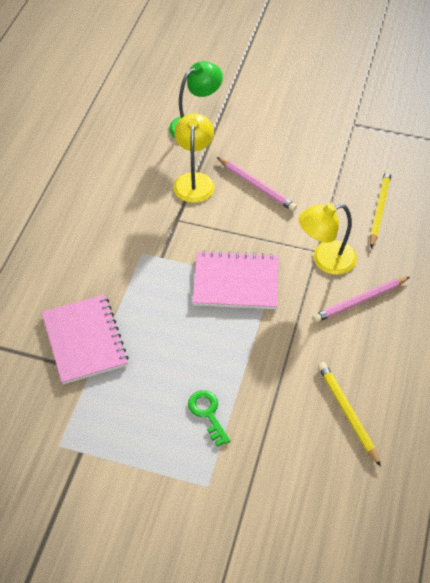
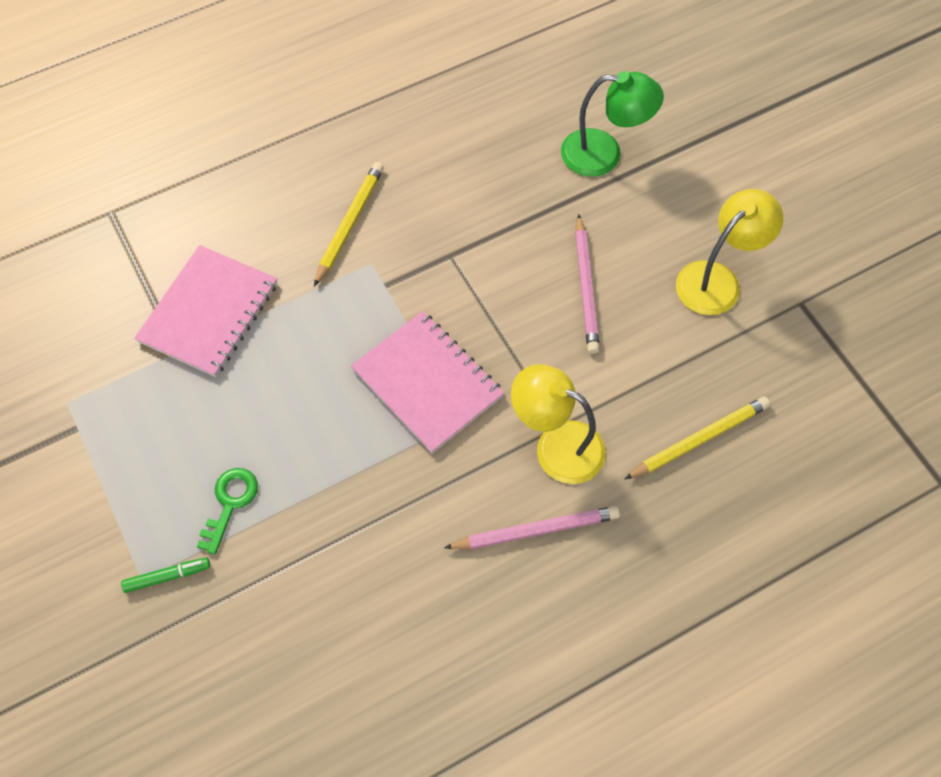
camera: 45 degrees right, 10 degrees up
yellow lamp [174,113,214,203] -> yellow lamp moved to [676,189,783,315]
pink pencil [313,277,410,322] -> pink pencil turned 150 degrees clockwise [444,506,620,549]
yellow pencil [318,362,381,467] -> yellow pencil moved to [314,162,384,286]
none -> green marker [121,557,210,593]

